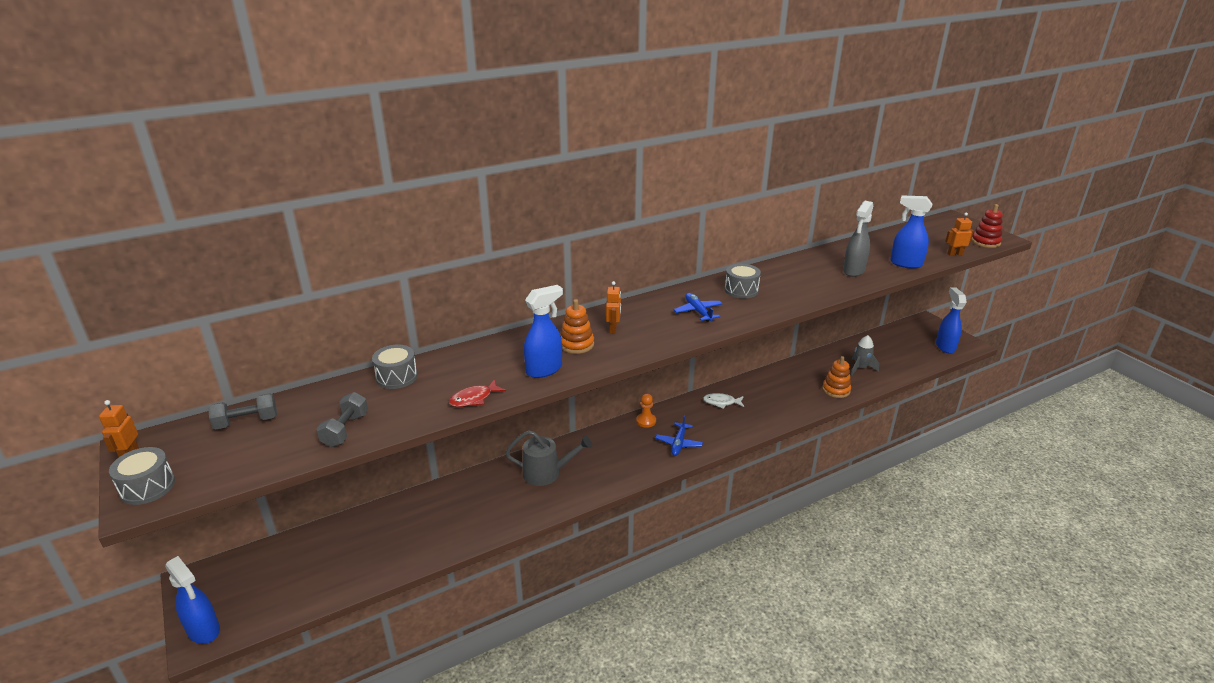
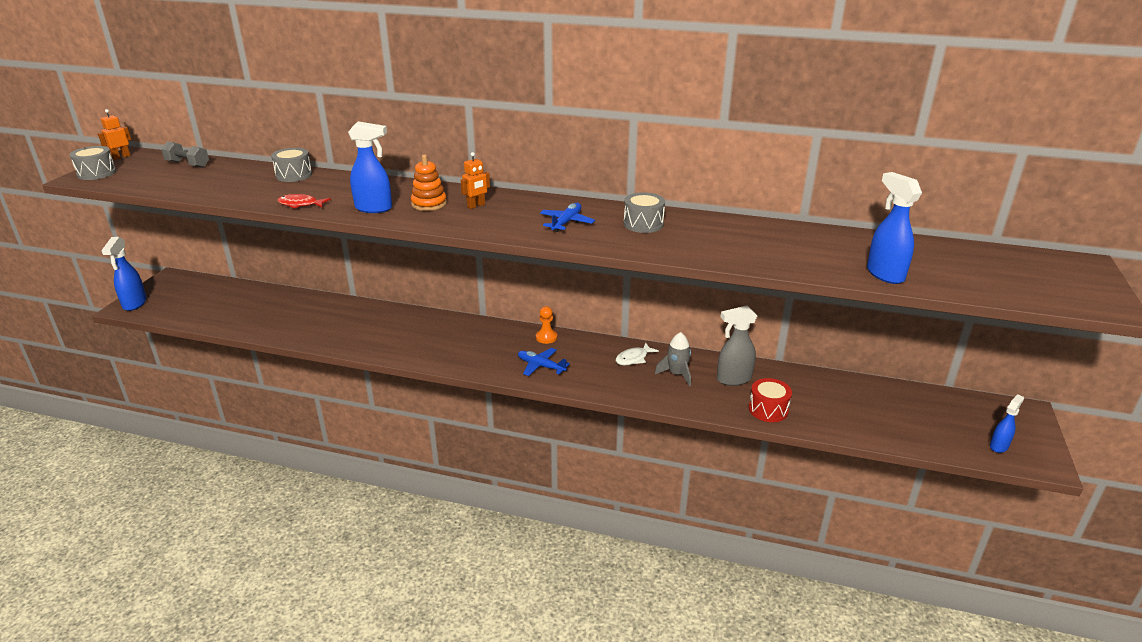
camera: 45 degrees right, 0 degrees up
grey dumbbell [317,392,368,447] -> none
grey watering can [505,430,592,486] -> none
blue plane [655,415,703,456] -> blue plane turned 60 degrees clockwise [518,348,570,376]
white fish [703,393,744,409] -> white fish turned 90 degrees counterclockwise [616,343,659,365]
orange stacking toy [822,356,851,398] -> red drum [749,378,792,422]
grey spray bottle [843,201,873,277] -> grey spray bottle moved to [717,306,757,386]
grey rocket [851,335,879,375] -> grey rocket moved to [655,332,691,386]
blue spray bottle [936,287,967,354] -> blue spray bottle [990,394,1024,453], size x0.62
orange robot [945,212,974,256] -> none
red stacking toy [971,204,1003,248] -> none

